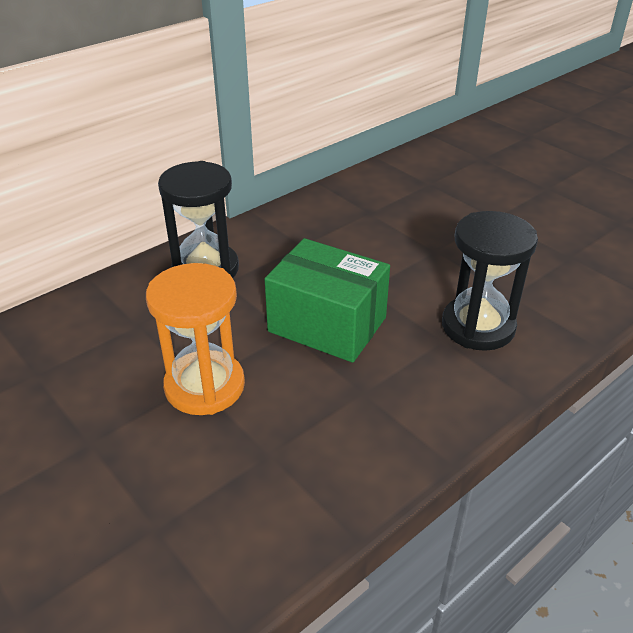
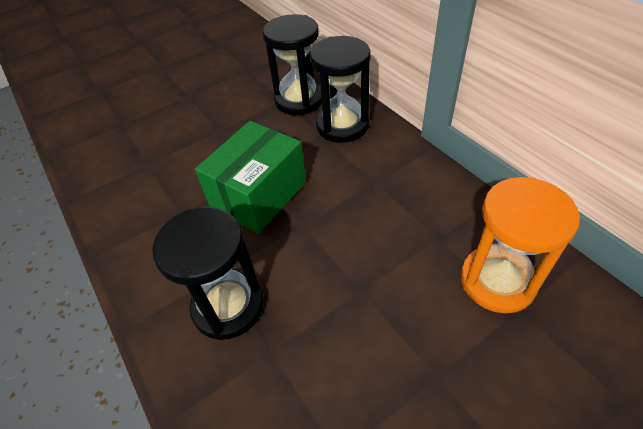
camera: 100 degrees right, 10 degrees up
orange hourglass [146,263,245,415] -> orange hourglass moved to [461,177,580,313]
none -> black hourglass [262,14,322,115]

